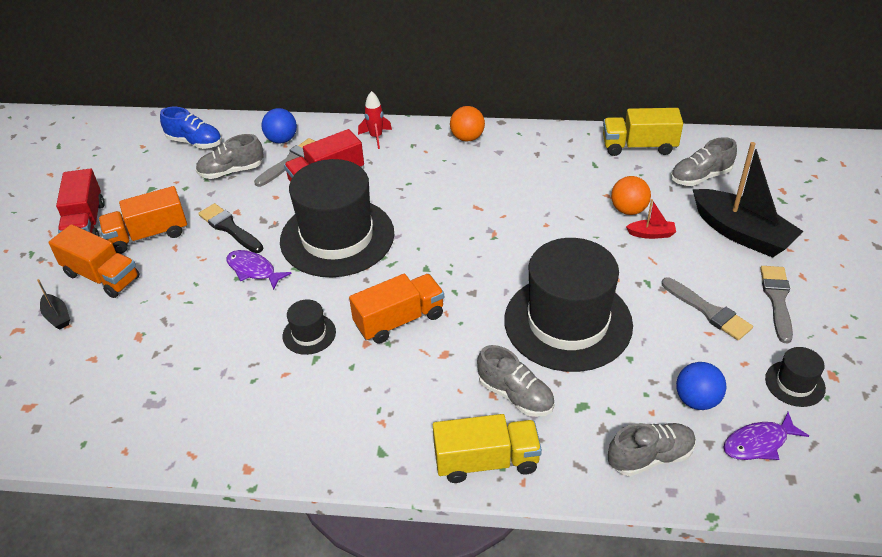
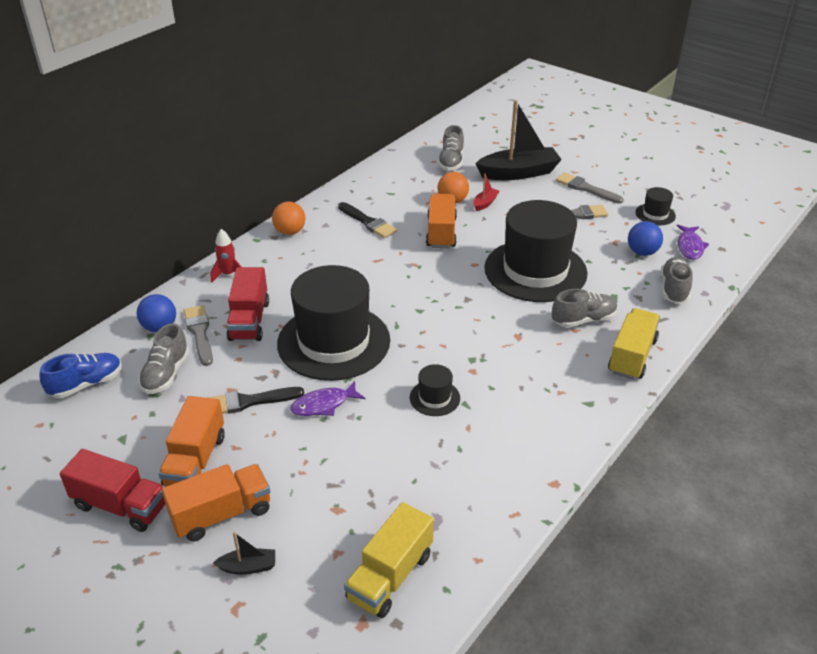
camera: 60 degrees left, 5 degrees down
orange truck [349,274,444,344] -> orange truck moved to [426,194,457,248]
yellow truck [603,108,683,156] -> yellow truck moved to [344,502,434,618]
none -> black brush [338,202,397,238]

